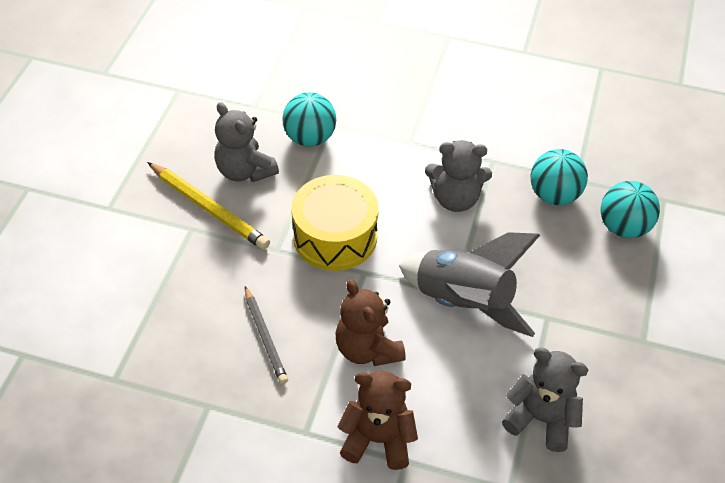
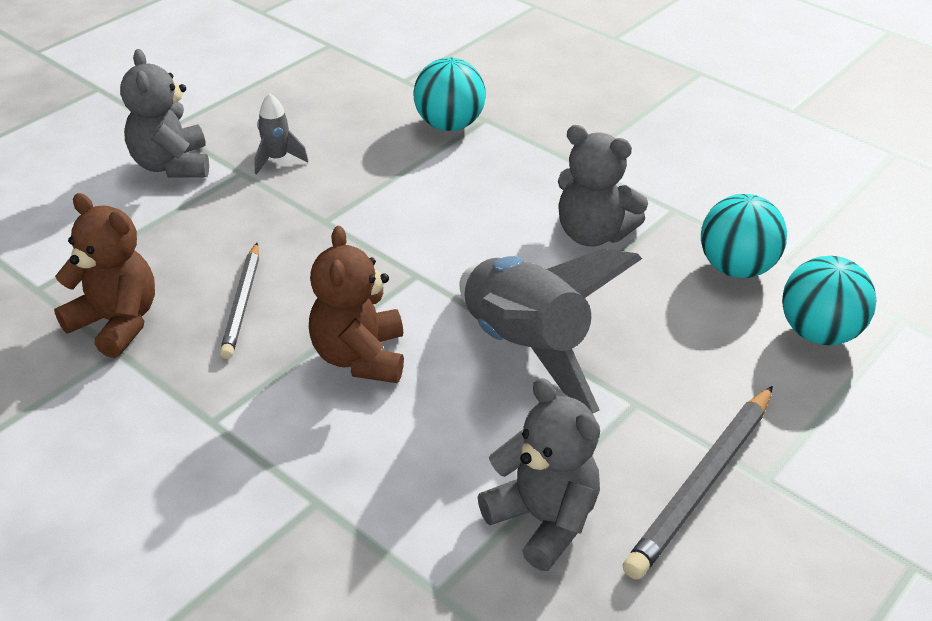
camera: 25 degrees right, 10 degrees down
yellow pencil [147,162,270,250] -> grey rocket [254,93,308,175]
grey teddy bear [214,102,279,182] -> grey teddy bear moved to [120,49,209,178]
yellow drum [291,175,378,271] -> none
brown teddy bear [337,371,418,470] -> brown teddy bear moved to [54,193,155,358]
none -> grey pencil [623,386,773,580]

